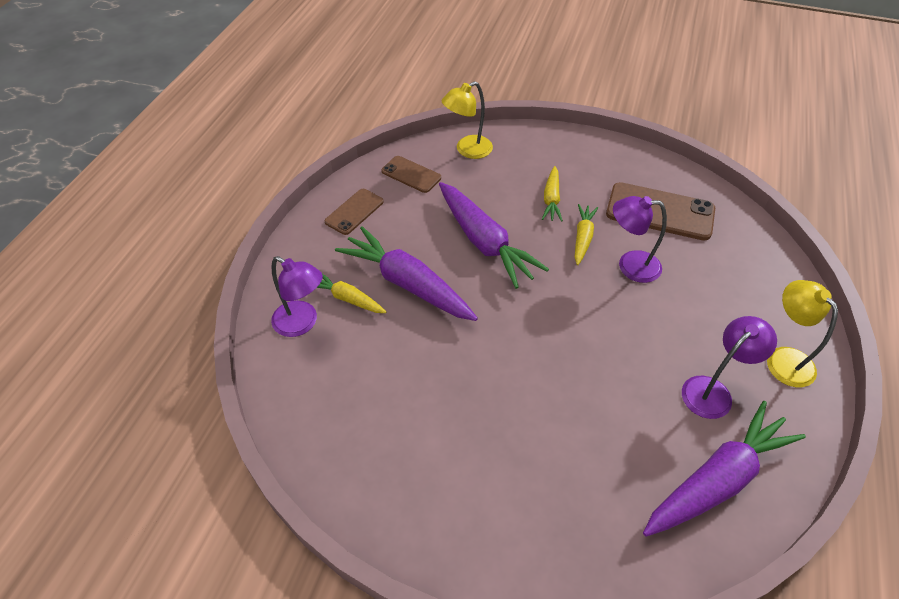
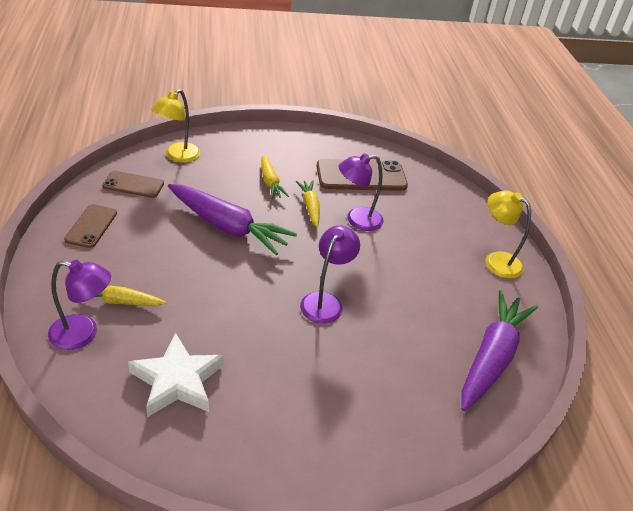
camera: 30 degrees left, 10 degrees down
purple carrot [335,226,478,321] -> none
purple lamp [682,316,777,419] -> purple lamp moved to [300,225,360,324]
none -> white star [128,333,224,417]

